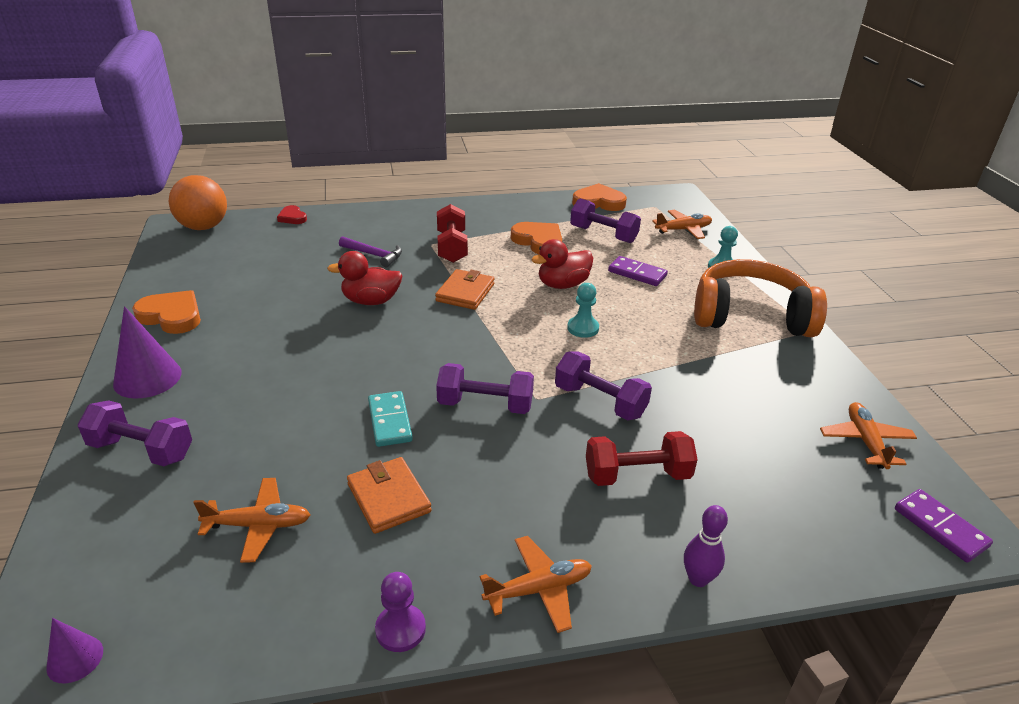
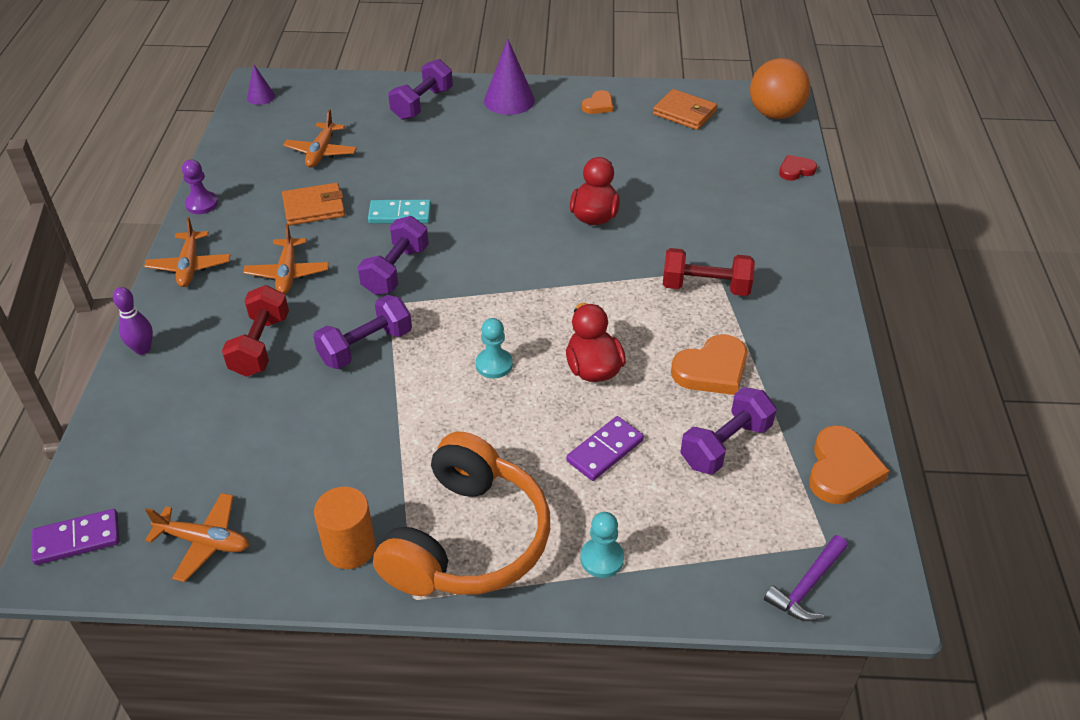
camera: 105 degrees right, 10 degrees up
orange heart [132,290,201,334] -> orange heart [582,90,613,114], size x0.58
purple hammer [339,236,402,267] -> purple hammer moved to [764,535,848,621]
orange wallet [435,269,495,310] -> orange wallet moved to [653,89,717,130]
orange plane [652,210,712,239] -> orange plane moved to [243,224,329,294]
none -> orange cylinder [314,487,376,569]

